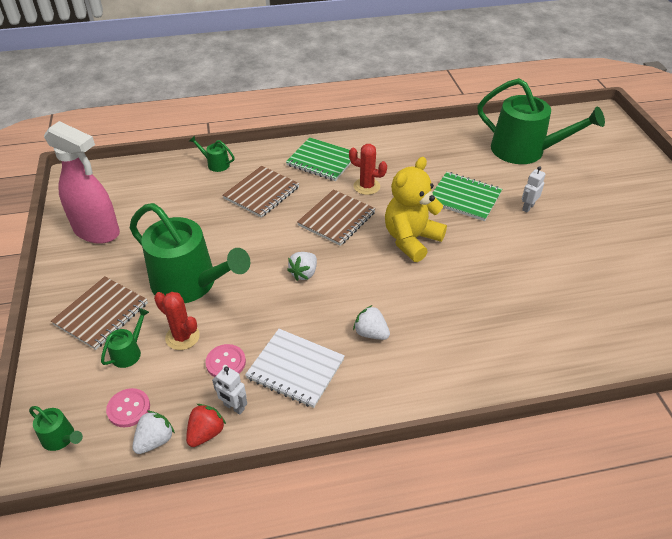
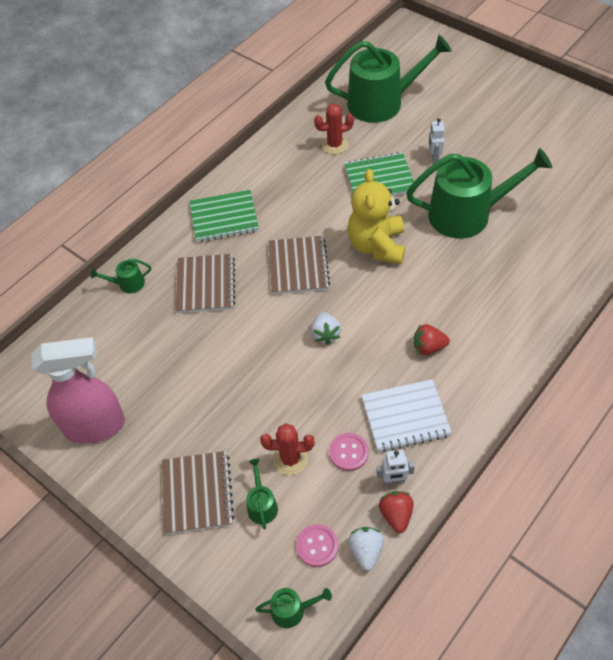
camera: 35 degrees left, 10 degrees up
green watering can [130,203,250,303] -> green watering can moved to [406,148,552,239]
red cactus [349,144,387,195] -> red cactus moved to [314,104,354,154]
white strawberry [353,305,390,340] -> red strawberry [414,324,450,355]

